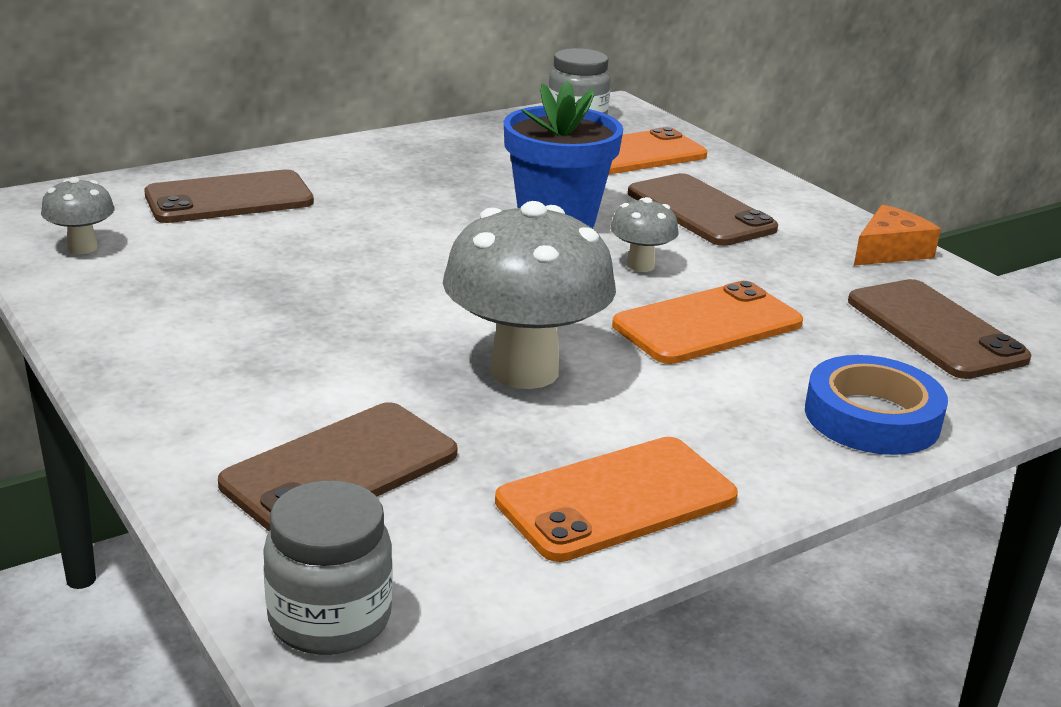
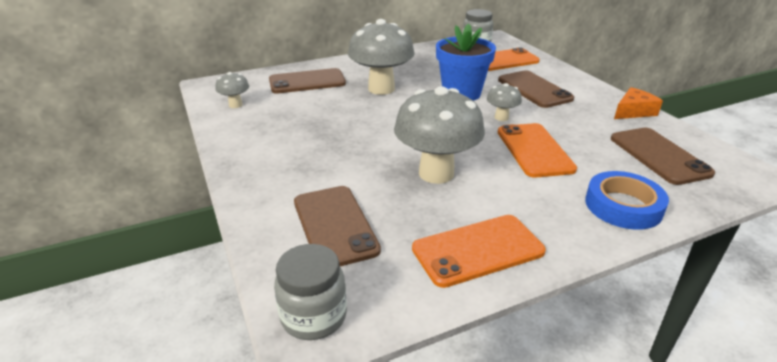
camera: 10 degrees right, 5 degrees up
brown phone [218,402,457,531] -> brown phone turned 75 degrees counterclockwise [294,186,381,266]
orange phone [612,281,803,364] -> orange phone turned 75 degrees counterclockwise [498,123,577,178]
none -> grey mushroom [348,19,415,95]

